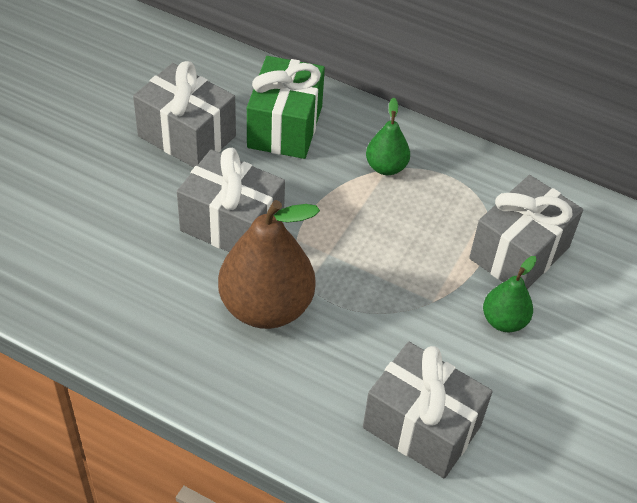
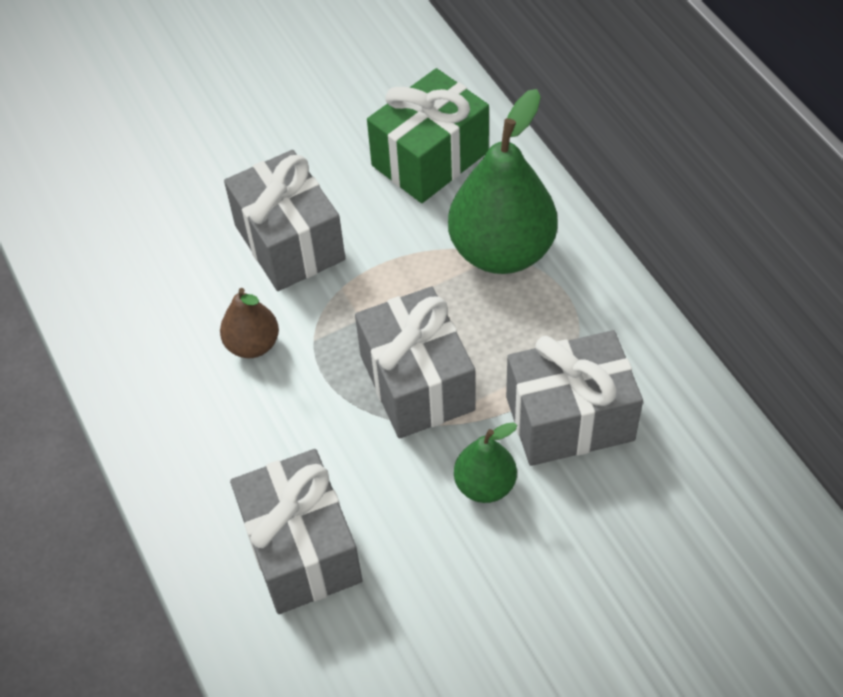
camera: 40 degrees right, 5 degrees up
grey gift [133,61,236,168] -> grey gift moved to [355,287,476,439]
brown pear [218,200,320,329] -> brown pear [220,288,279,358], size x0.52
green pear [366,98,410,175] -> green pear [448,89,558,274], size x1.93

